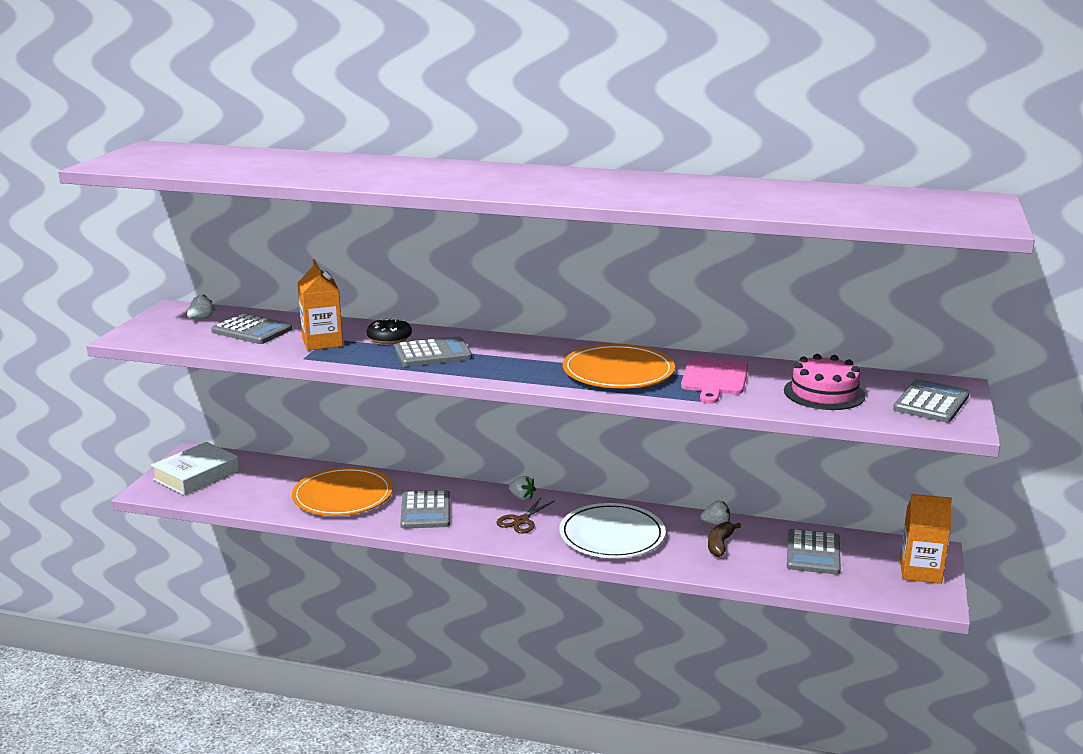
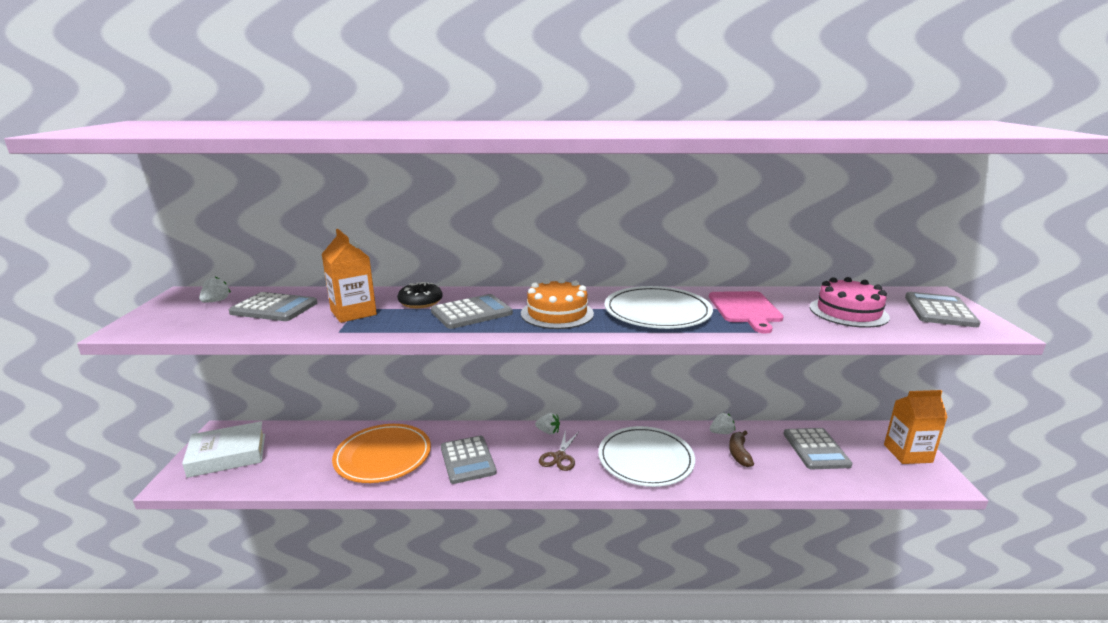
camera: 15 degrees left, 0 degrees up
white book [151,442,239,495] -> white book turned 45 degrees clockwise [182,421,265,478]
orange plate [563,344,675,388] -> white plate [605,286,713,329]
none -> orange cake [521,278,594,329]

